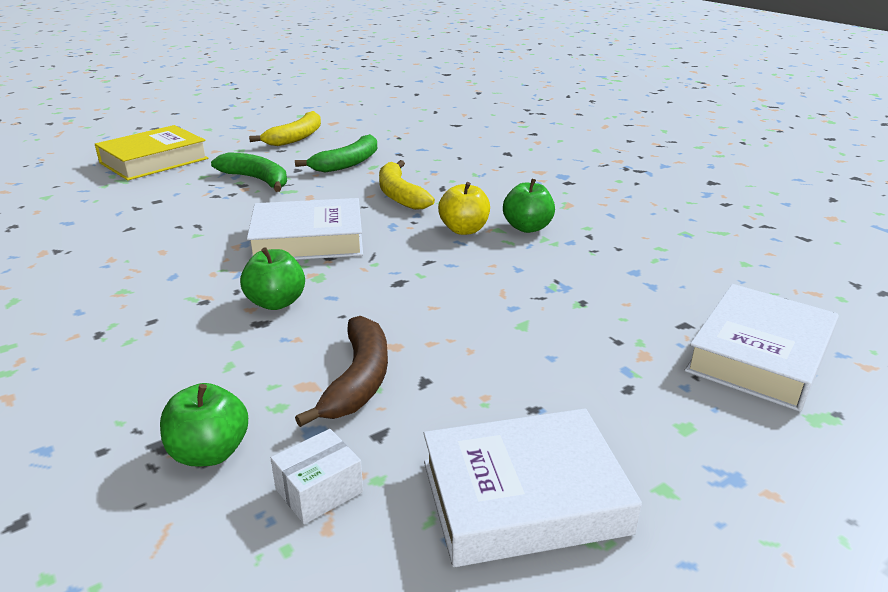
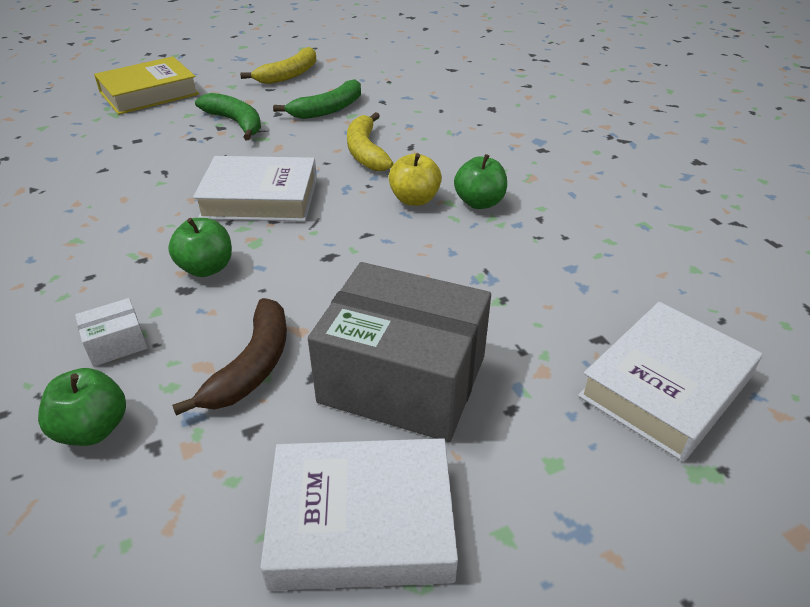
camera: 10 degrees right, 10 degrees up
white box [271,429,363,524] -> white box moved to [75,298,147,367]
none -> grey box [308,262,491,442]

